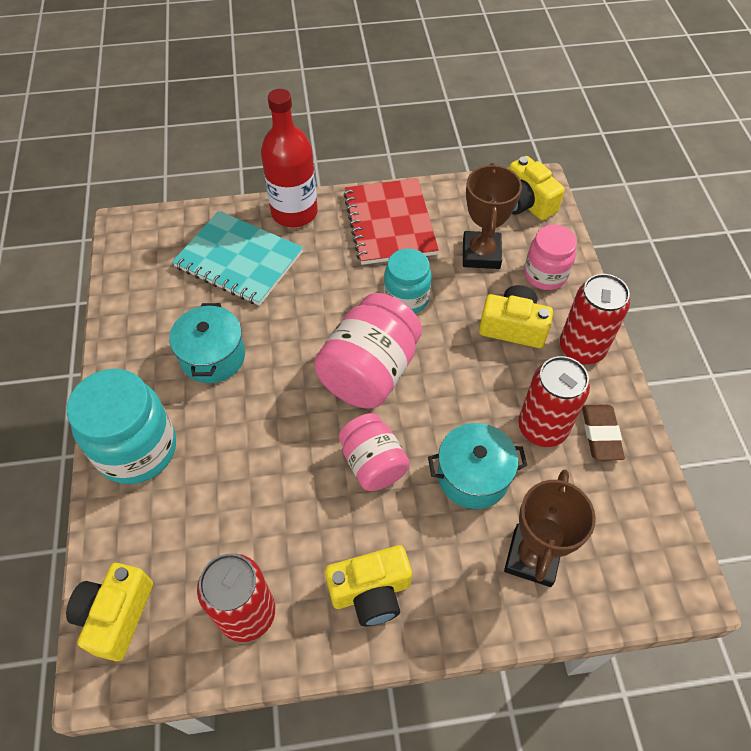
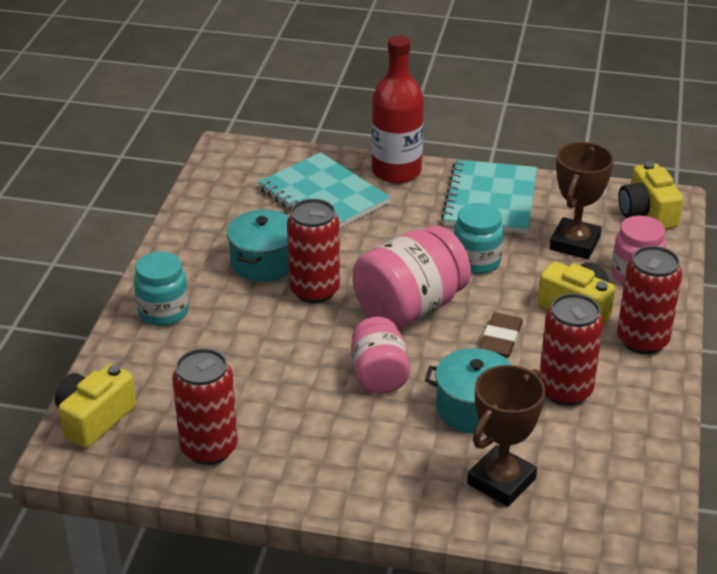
camera: 20 degrees right, 20 degrees down
turquoise jar [67,369,176,484] -> turquoise jar [134,251,189,326], size x0.63
yellow camera [325,545,412,626] -> none
red notebook [343,178,439,265] -> turquoise notebook [441,159,537,234]
brown eraser [582,404,625,460] -> brown eraser moved to [479,313,523,358]
none -> red can [287,199,340,303]

